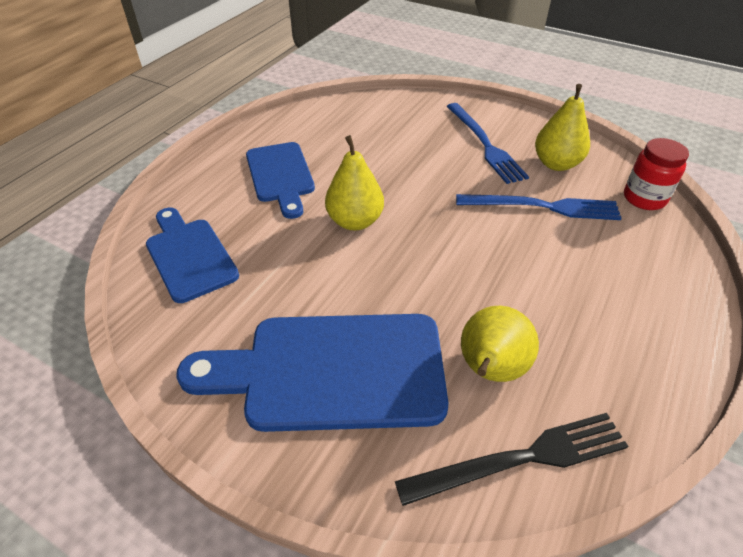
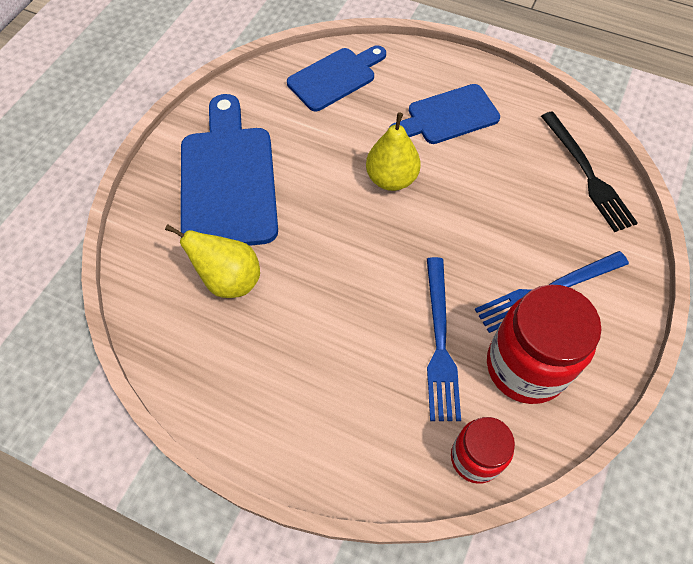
camera: 85 degrees right, 15 degrees up
black fork [395,413,629,506] -> black fork moved to [541,111,638,232]
yellow pear [535,84,590,171] -> red jar [487,284,602,404]

